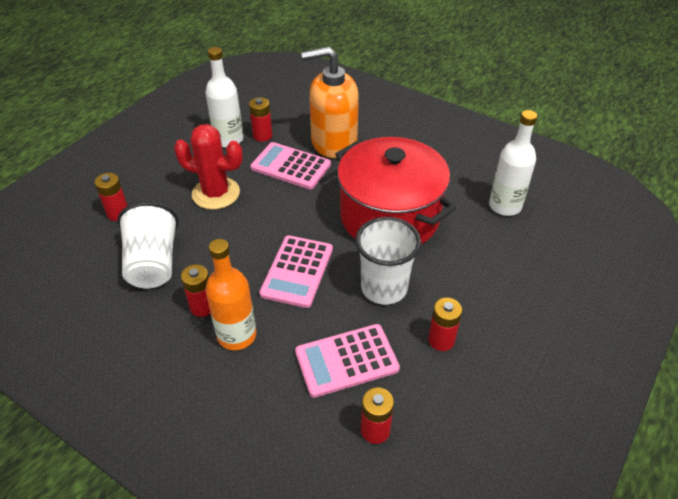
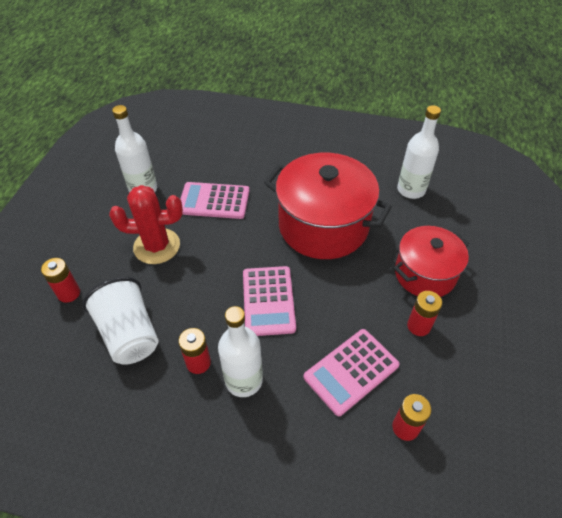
camera: 20 degrees left, 5 degrees up
orange bottle [205,239,256,350] -> white bottle [218,306,263,397]
red battery [249,97,272,142] -> none
orange soap dispenser [301,47,359,158] -> none
white cup [355,217,421,305] -> none
none -> red pot [394,226,469,297]

